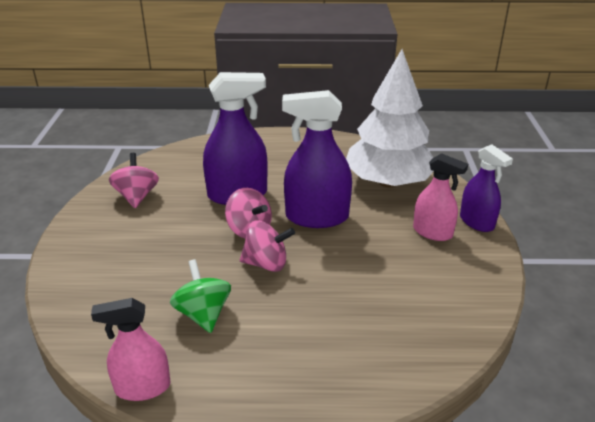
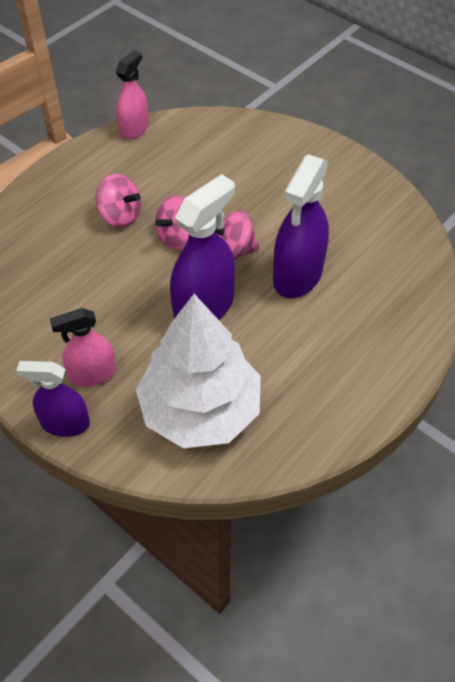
camera: 130 degrees right, 20 degrees up
pink spinning top [109,153,159,208] -> pink spinning top moved to [96,174,141,228]
green spinning top [170,259,231,333] -> none

